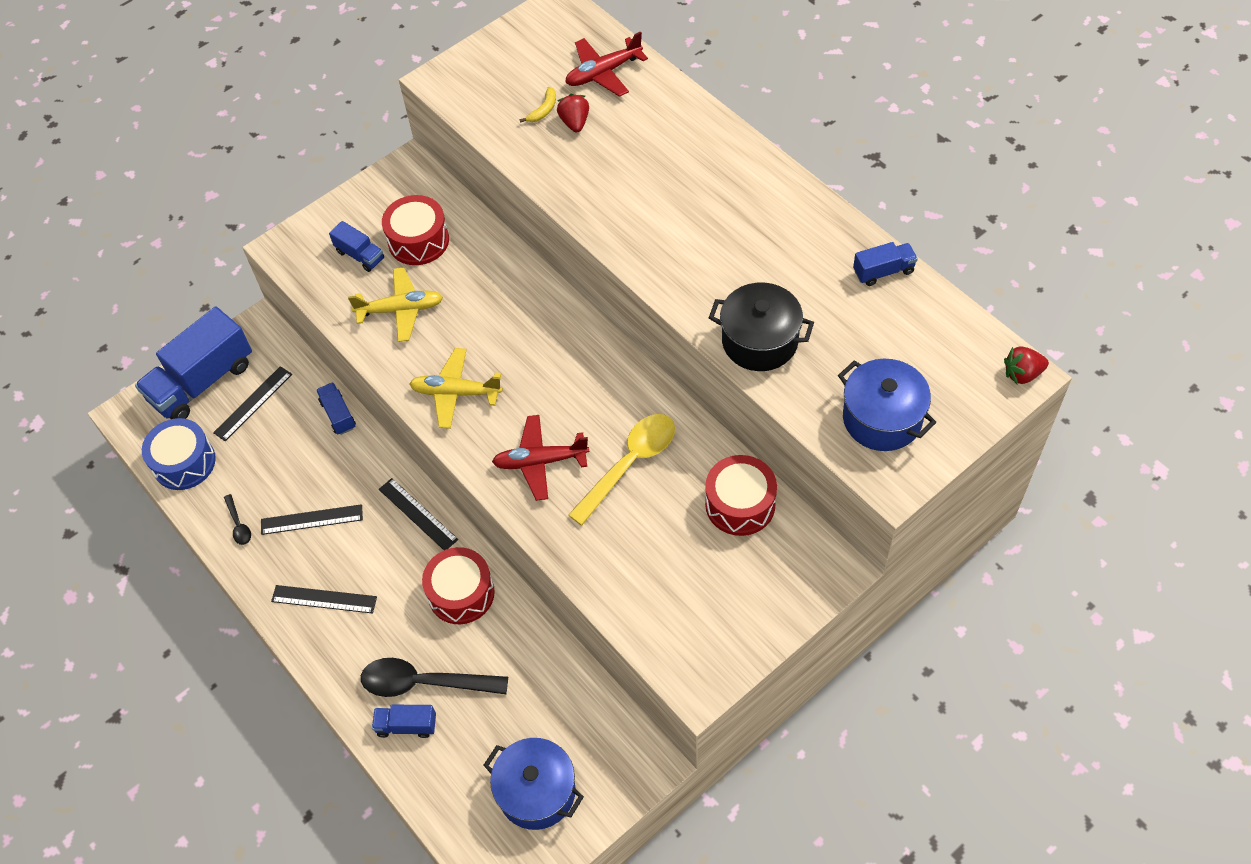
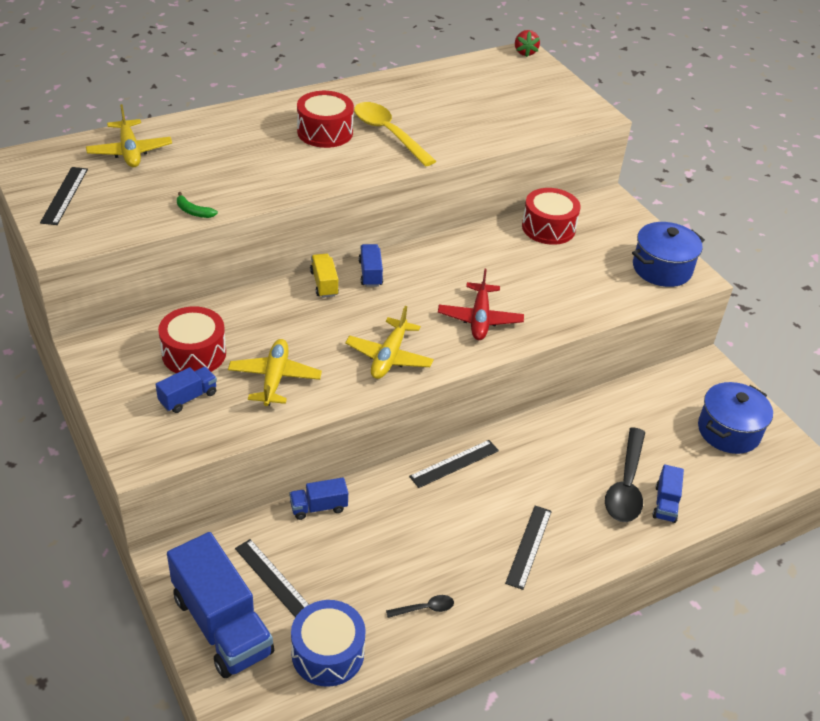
camera: 85 degrees left, 15 degrees down
black ruler [261,504,363,535] -> black ruler moved to [40,167,88,225]
red drum [422,547,495,624] -> red drum moved to [297,91,354,148]
yellow banana [520,87,556,123] -> none
red strawberry [557,94,589,132] -> none
red plane [565,31,648,97] -> yellow plane [86,104,172,167]
yellow spoon [568,414,675,525] -> yellow spoon moved to [354,102,436,166]
black pot [709,283,814,371] -> none
blue pot [838,359,936,451] -> blue pot moved to [632,222,705,287]
blue truck [853,242,918,286] -> blue truck moved to [358,244,383,287]
none -> green banana [177,192,218,218]
none -> yellow truck [310,254,339,298]

